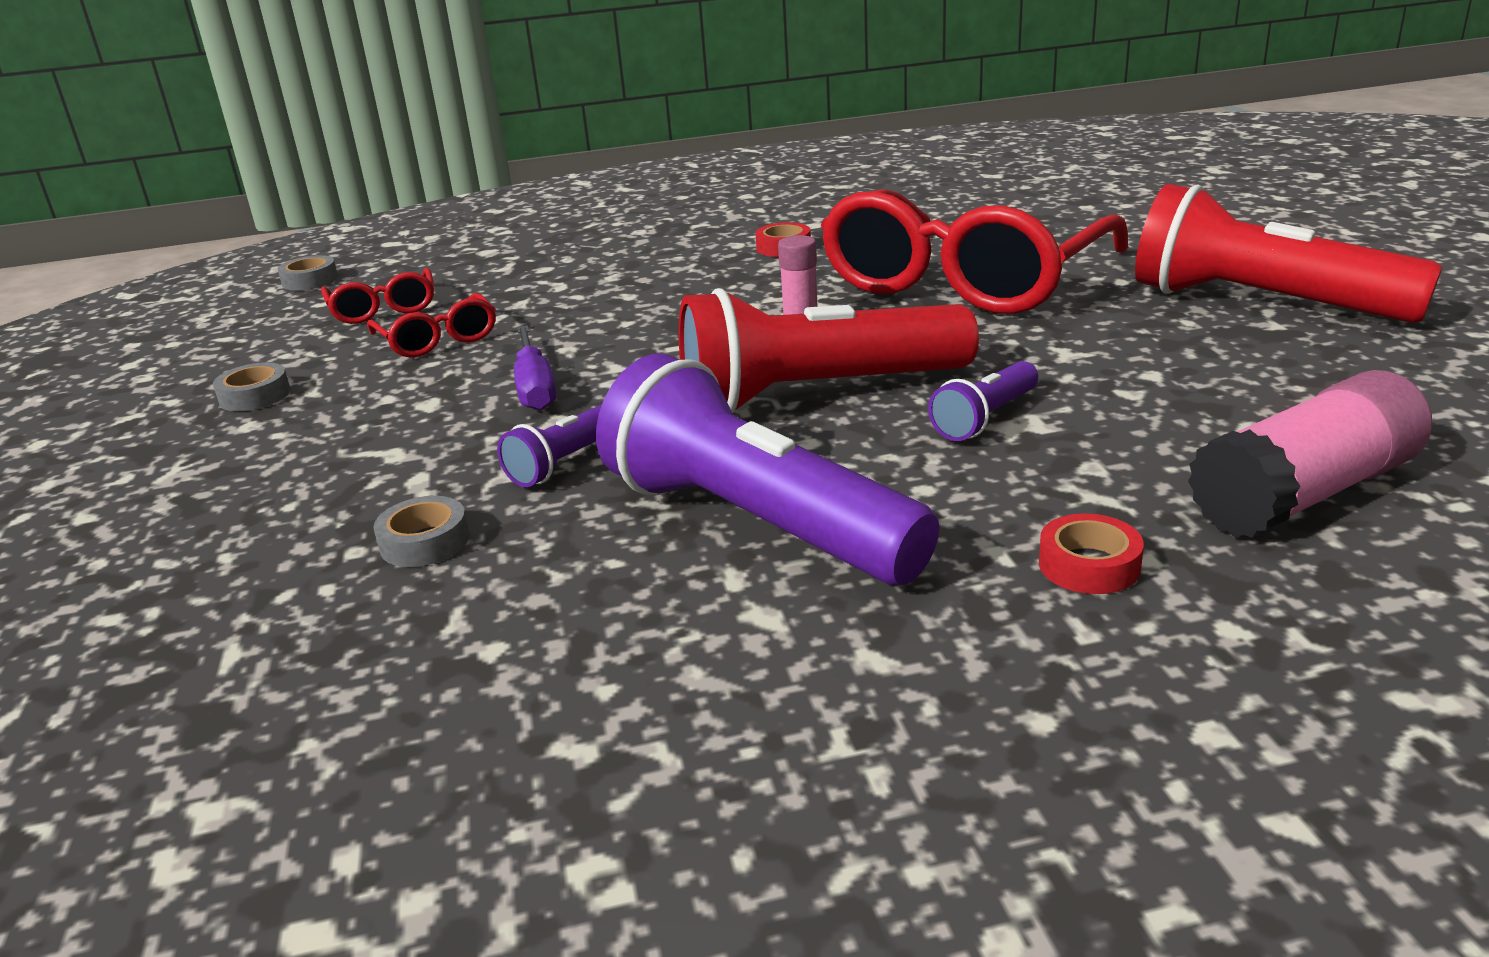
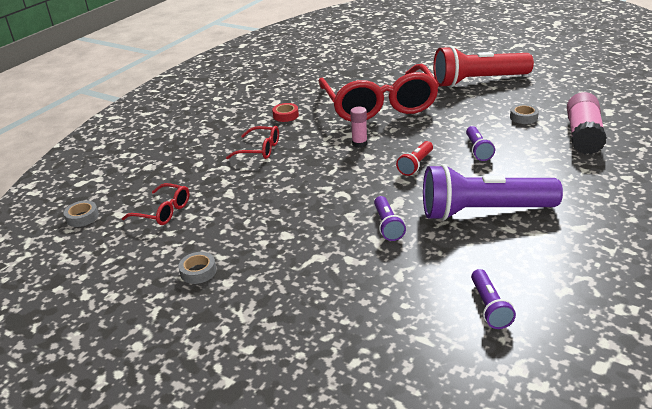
camera: 45 degrees left, 5 degrees up
red glasses [367,293,496,358] -> red glasses moved to [226,126,279,160]
grey tape [374,496,470,567] -> grey tape moved to [510,104,539,124]
purple screwdriver [514,325,556,411] -> none
red flashlight [679,288,979,413] -> red flashlight [396,141,433,176], size x0.46
red tape [1039,513,1144,594] -> none
none -> purple flashlight [471,269,516,329]

